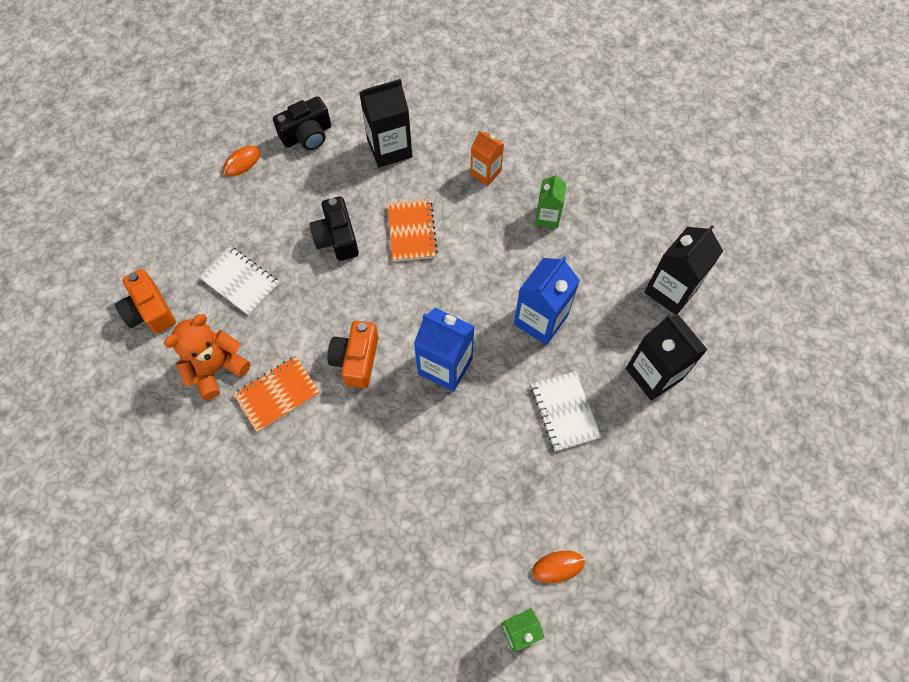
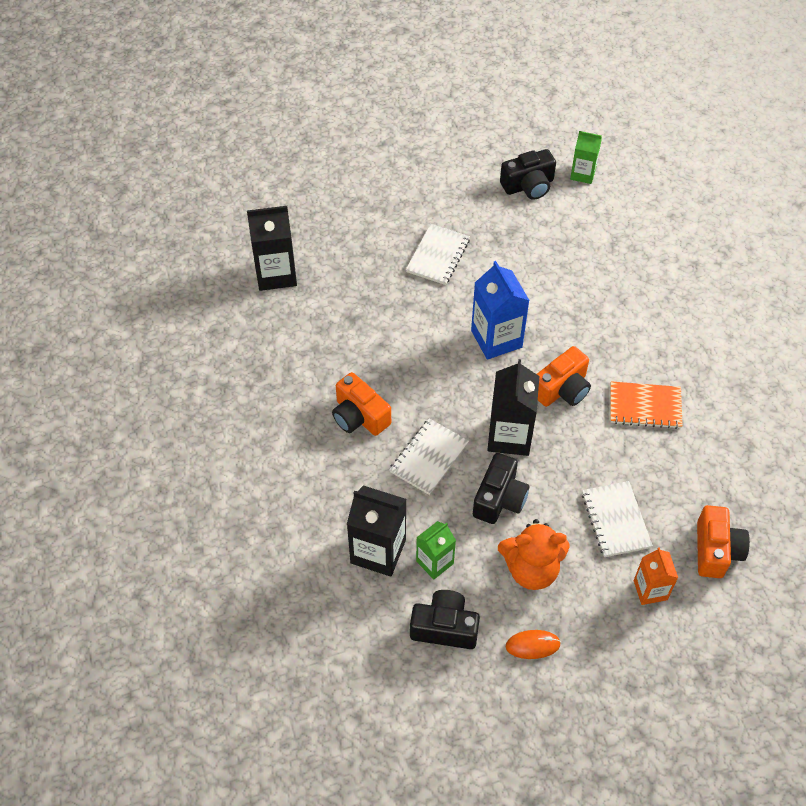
camera: 140 degrees left, 10 degrees down
orange teddy bear [164,314,251,400] -> orange teddy bear moved to [498,519,569,590]
orange notebook [387,199,438,262] -> white notebook [389,418,469,495]
orange carton [470,131,504,186] -> orange carton moved to [634,547,678,605]
blue carton [514,256,580,345] -> none
orange mouse [532,551,585,583] -> black camera [500,149,556,200]
green carton [535,173,566,228] -> green carton moved to [416,521,456,579]
black carton [626,315,708,400] -> black carton moved to [487,359,539,456]
none -> orange camera [332,372,391,436]

